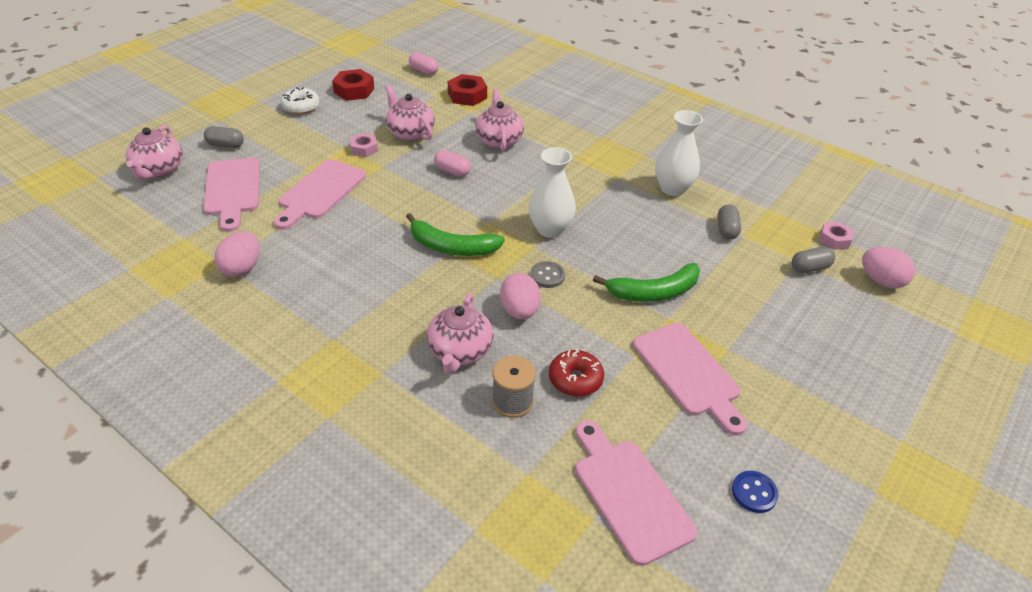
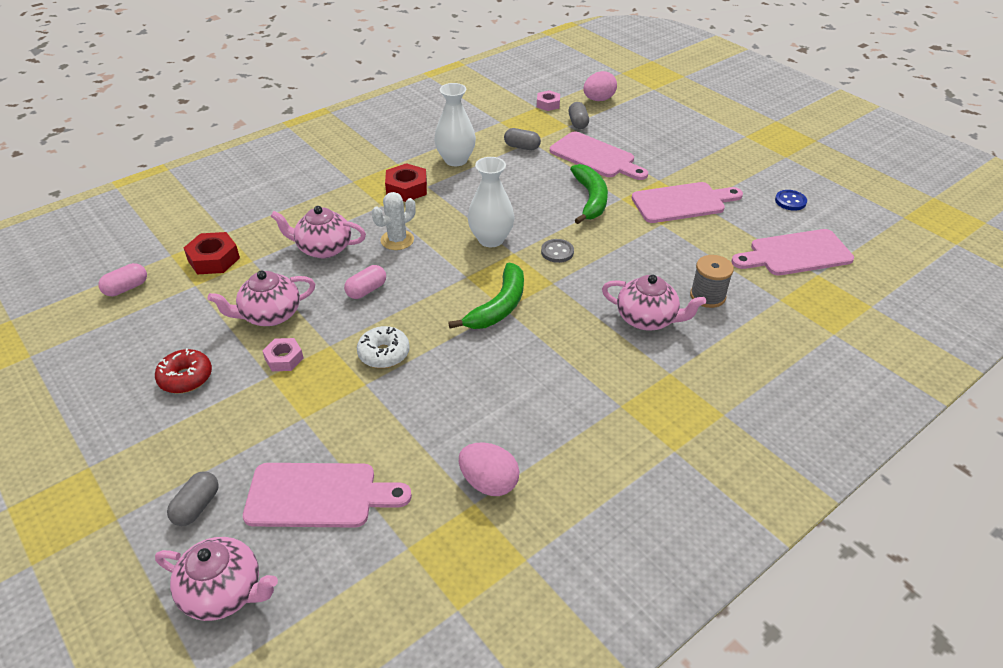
camera: 75 degrees left, 0 degrees up
pink cutting board [274,159,366,230] -> pink cutting board moved to [550,131,648,180]
white donut [281,87,320,115] -> white donut moved to [357,326,410,368]
red nut [332,69,374,101] -> red nut moved to [385,163,427,202]
pink egg [500,273,541,319] -> none
red donut [549,349,604,397] -> red donut moved to [155,348,212,393]
none -> white cactus [372,192,416,250]

